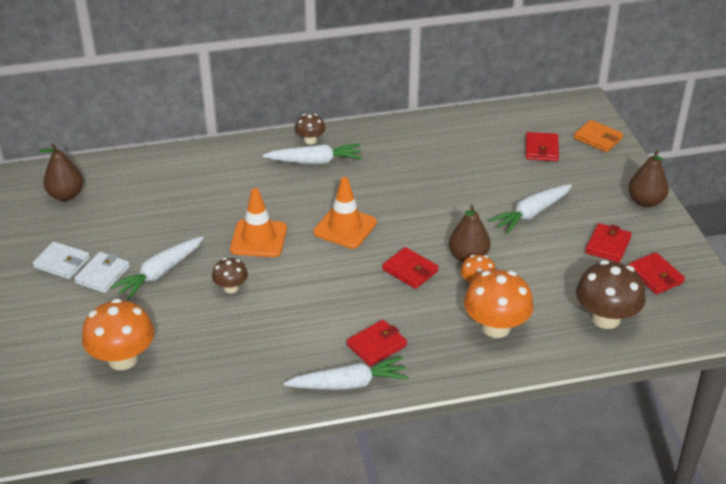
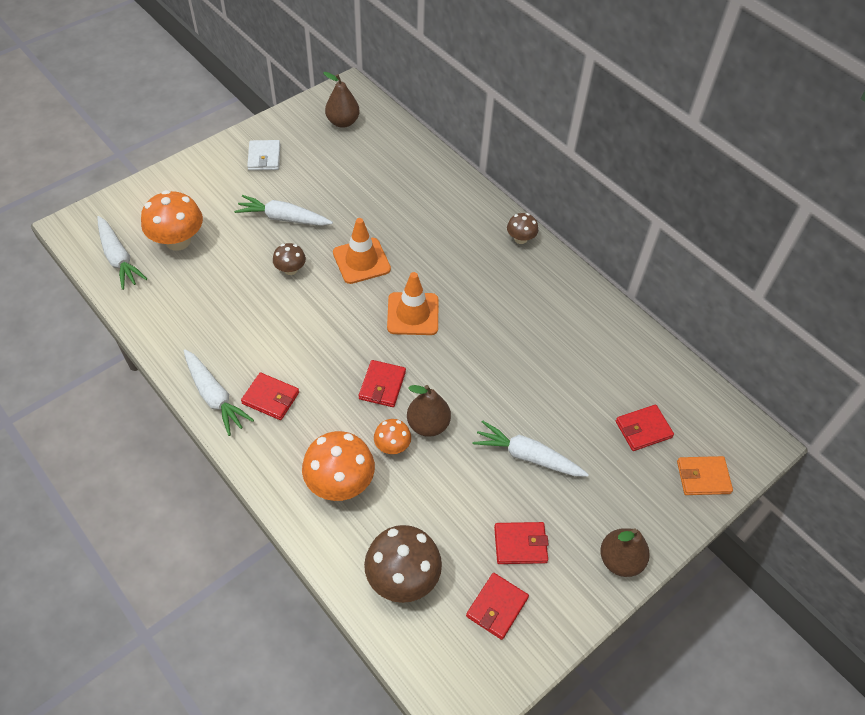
camera: 60 degrees right, 15 degrees up
white wallet [74,252,130,293] -> none
white carrot [263,144,362,164] -> white carrot moved to [97,216,147,290]
orange wallet [574,120,623,152] -> orange wallet turned 75 degrees clockwise [677,456,733,495]

